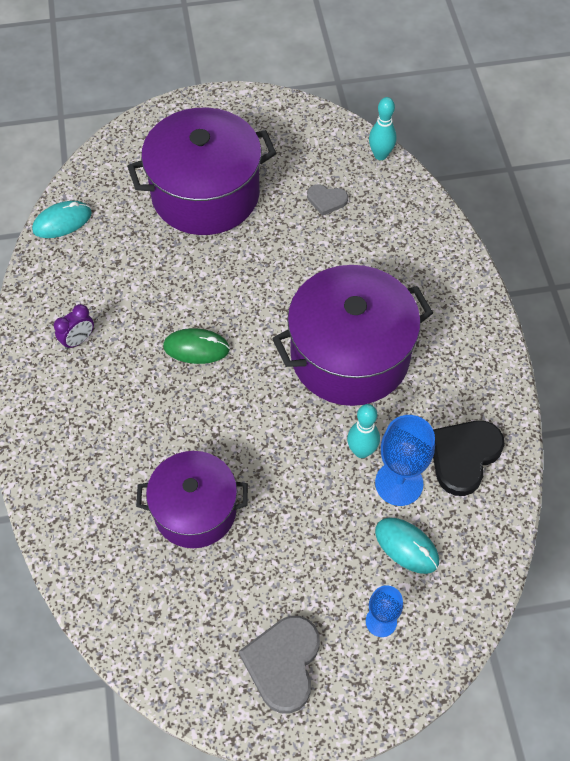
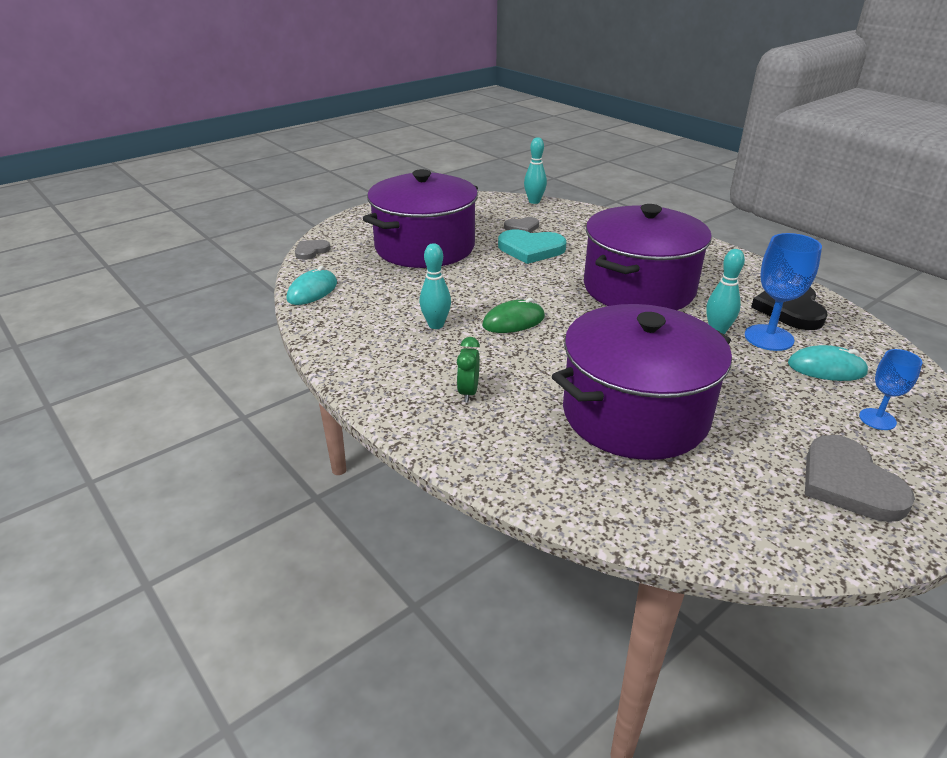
camera: 30 degrees left, 25 degrees down
purple clock [54,304,94,350] -> none
purple pot [136,451,248,548] -> purple pot [552,304,732,460], size x1.56
none -> grey heart [295,240,331,260]
none -> turquoise bowling pin [419,243,451,329]
none -> green clock [457,337,480,402]
none -> turquoise heart [498,230,566,264]

